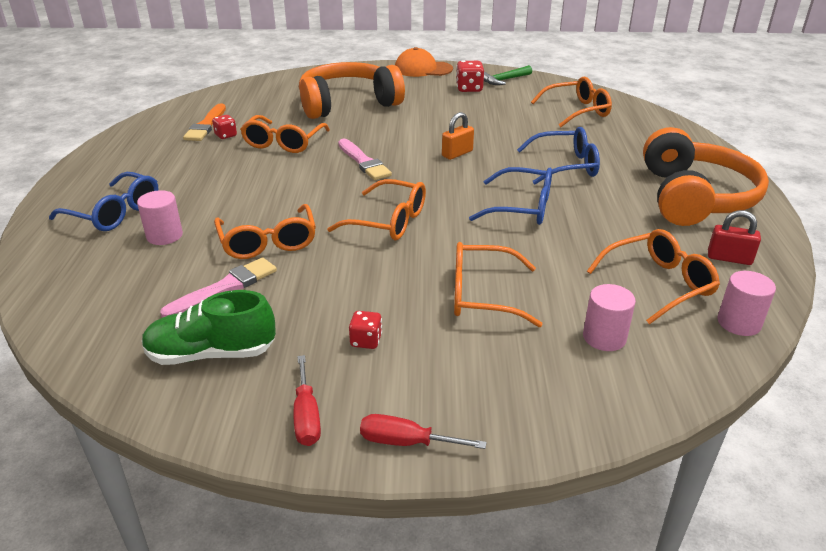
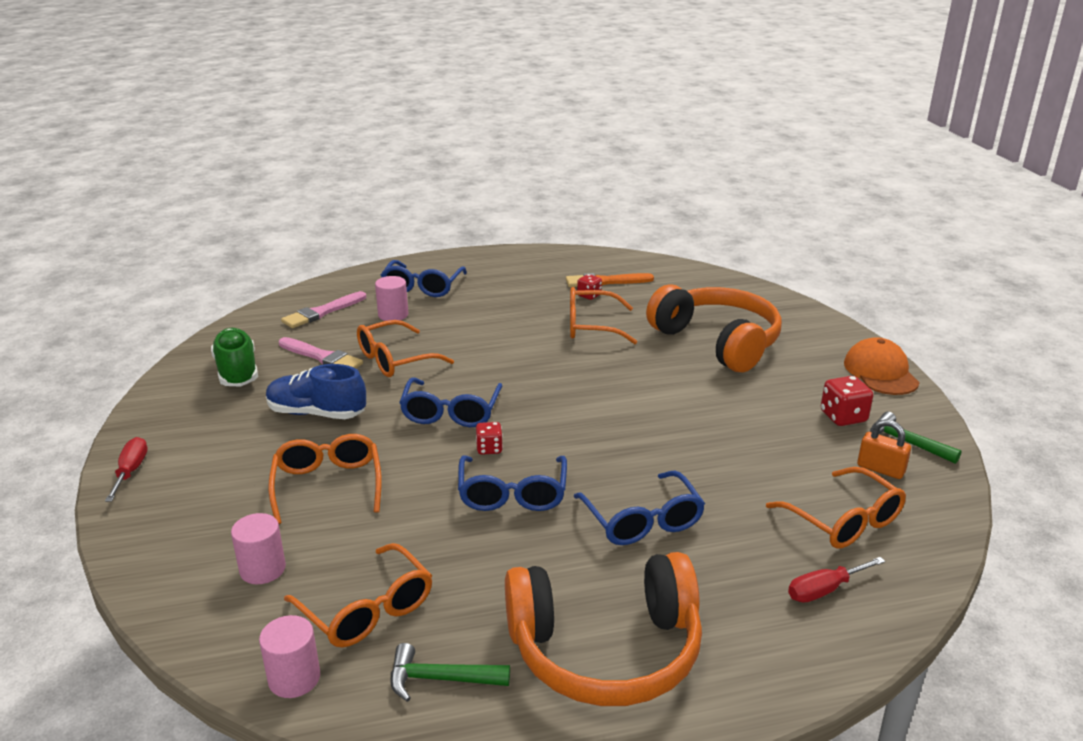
camera: 75 degrees right, 5 degrees down
red screwdriver [293,355,321,446] -> red screwdriver moved to [788,557,885,603]
orange glasses [327,179,426,240] -> blue glasses [399,377,502,427]
pink brush [338,139,392,180] -> pink brush moved to [281,291,366,328]
red dice [349,311,382,349] -> red dice moved to [476,422,503,455]
orange padlock [442,112,474,160] -> orange padlock moved to [857,419,911,479]
red padlock [708,210,761,265] -> green hammer [391,643,510,702]
none -> blue shoe [266,364,366,419]

